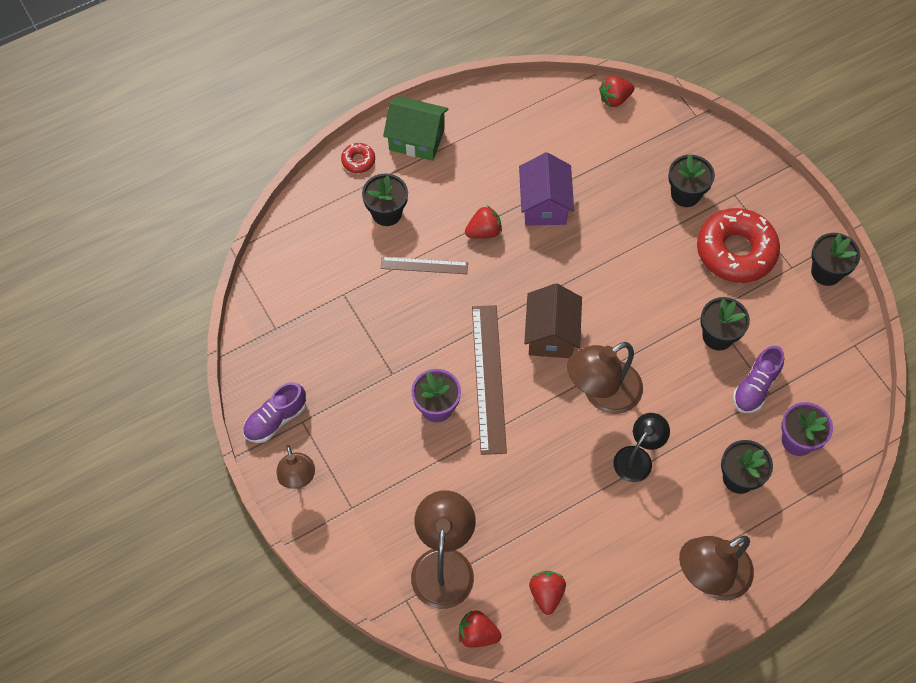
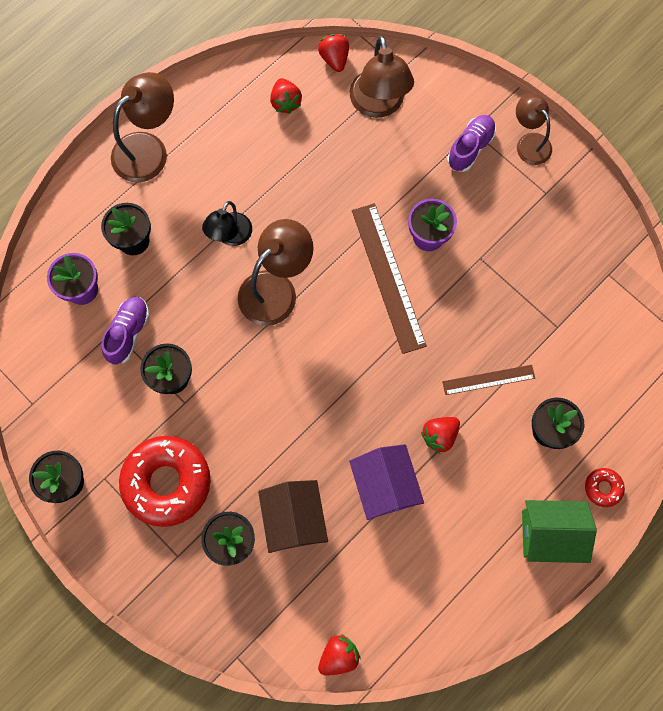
camera: 165 degrees right, 10 degrees up
purple shoe [243,382,306,443] -> purple shoe moved to [447,115,496,172]
red strawberry [459,611,502,648] -> red strawberry turned 105 degrees counterclockwise [318,34,349,72]
brown house [524,283,582,358] -> brown house moved to [258,480,328,553]

